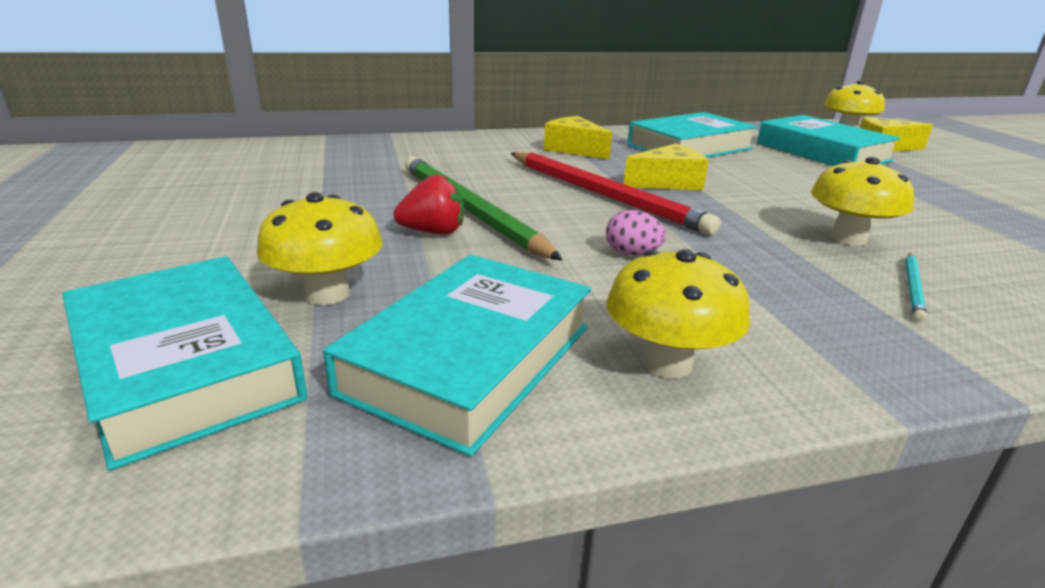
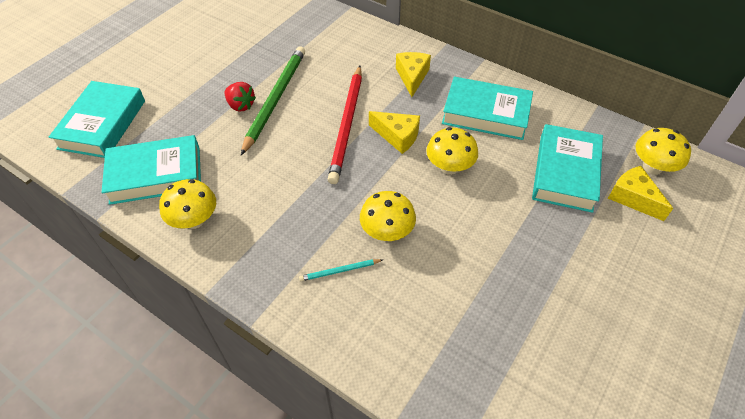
camera: 50 degrees right, 25 degrees up
yellow mushroom [257,192,382,305] -> yellow mushroom moved to [427,127,478,175]
pink egg [606,210,666,255] -> none

